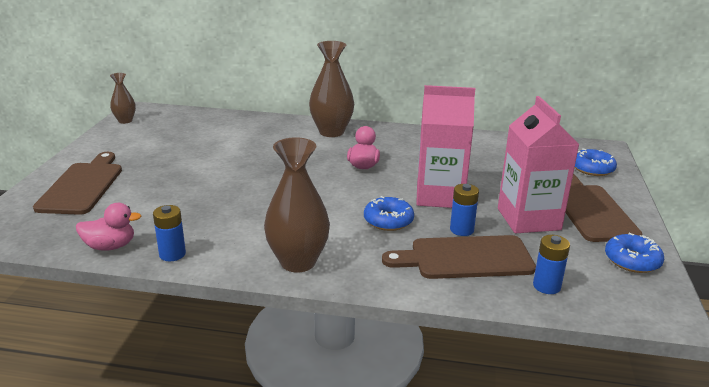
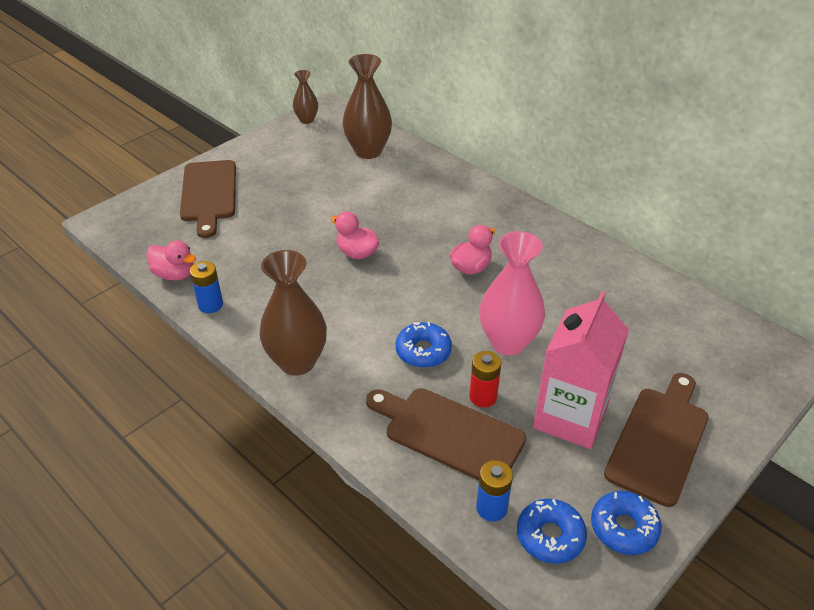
camera: 35 degrees right, 15 degrees up
brown cutting board [33,152,122,215] -> brown cutting board turned 135 degrees clockwise [180,160,236,238]
brown vase [309,41,354,137] -> brown vase moved to [342,54,392,159]
pink carton [416,85,475,208] -> pink vase [480,231,545,355]
blue battery [450,184,479,236] -> red battery [470,351,501,408]
blue donut [575,148,617,176] -> blue donut moved to [517,498,587,564]
none -> pink duck [331,211,379,259]

